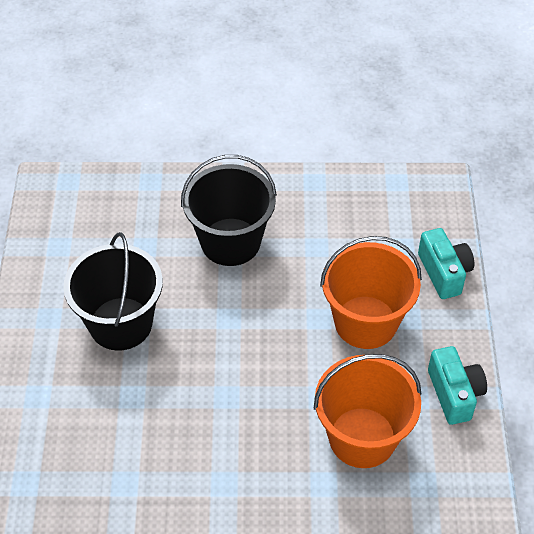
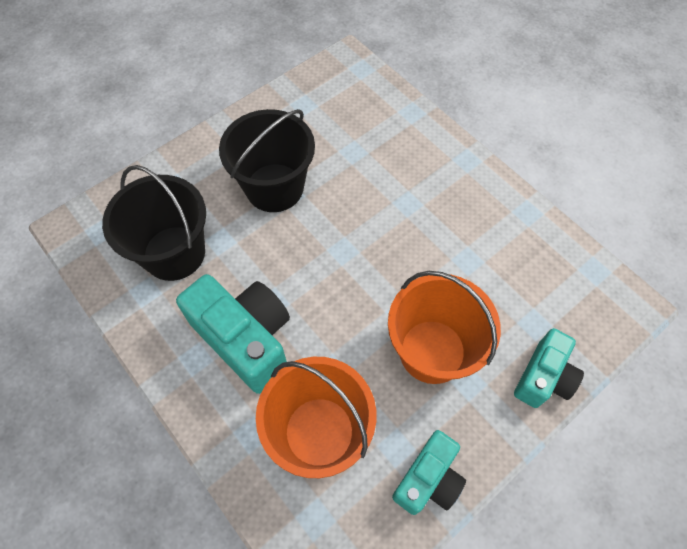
camera: 50 degrees right, 10 degrees up
black bucket [181,155,277,266] -> black bucket moved to [102,165,206,281]
none -> turquoise camera [176,274,290,394]

